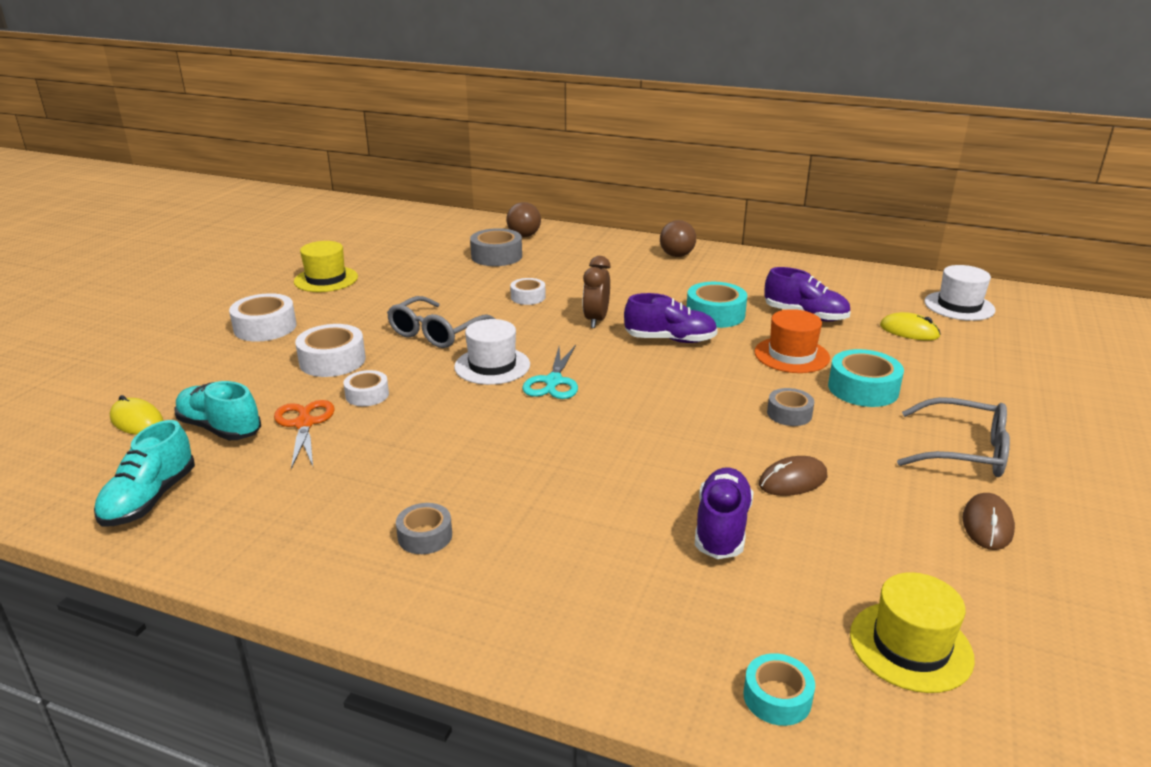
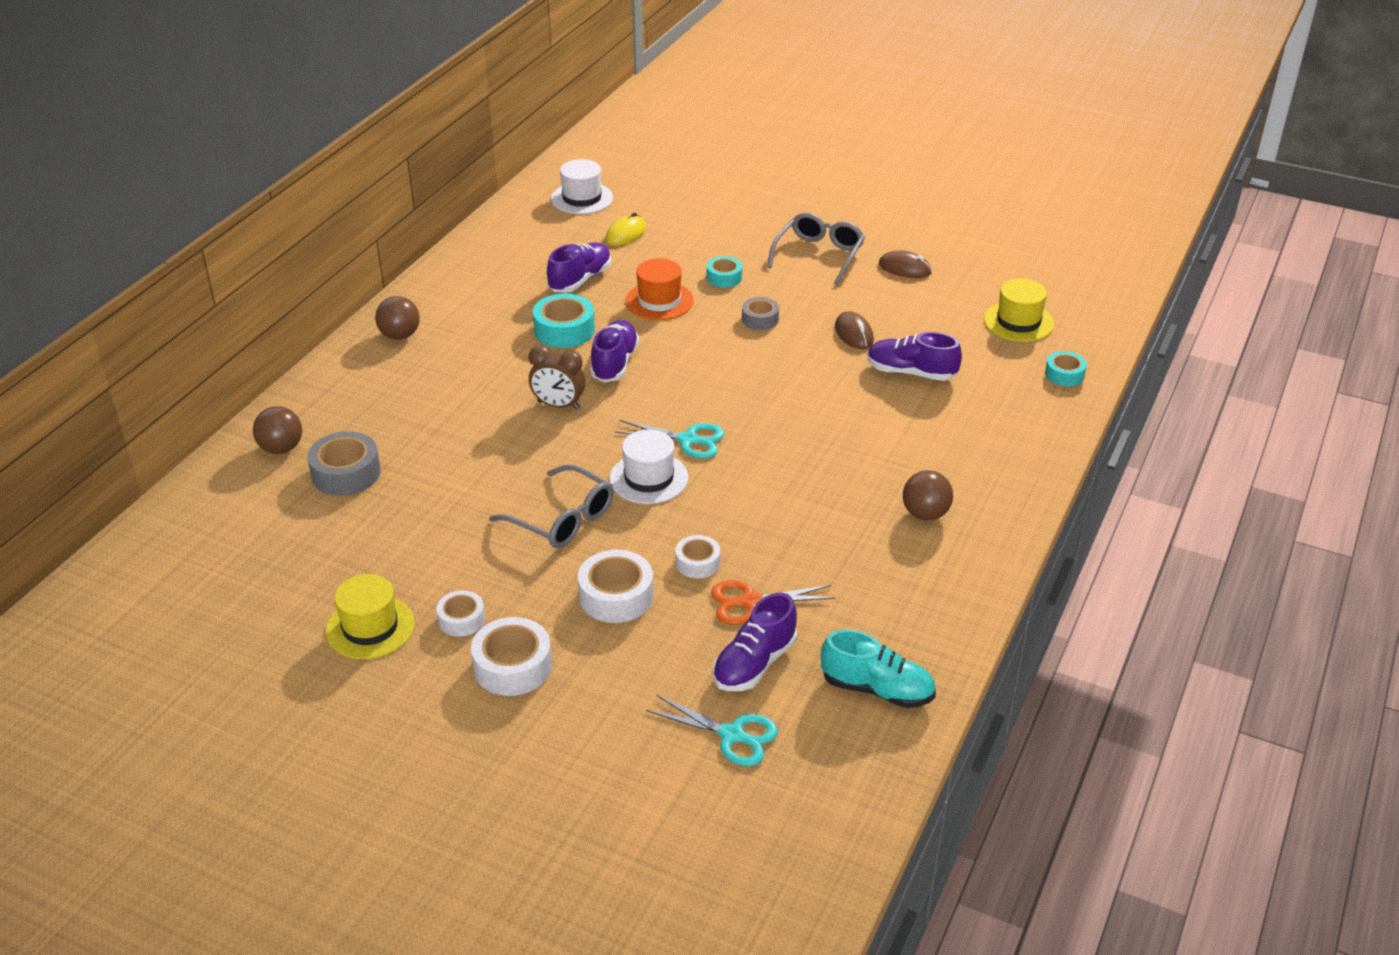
camera: 85 degrees left, 10 degrees up
yellow mouse [110,395,164,435] -> turquoise scissors [646,695,778,766]
turquoise shoe [174,381,261,440] -> purple shoe [713,593,797,691]
grey tape [396,503,452,554] -> brown ball [903,470,953,521]
white tape [510,278,546,305] -> white tape moved to [436,590,485,637]
turquoise tape [828,349,904,407] -> turquoise tape [707,256,742,288], size x0.62

